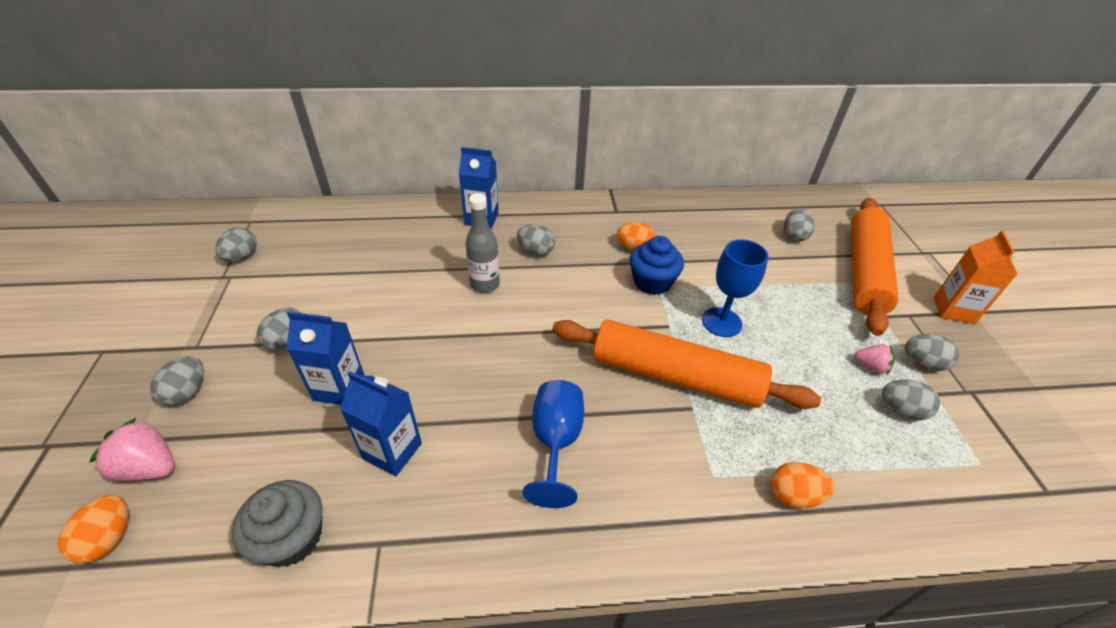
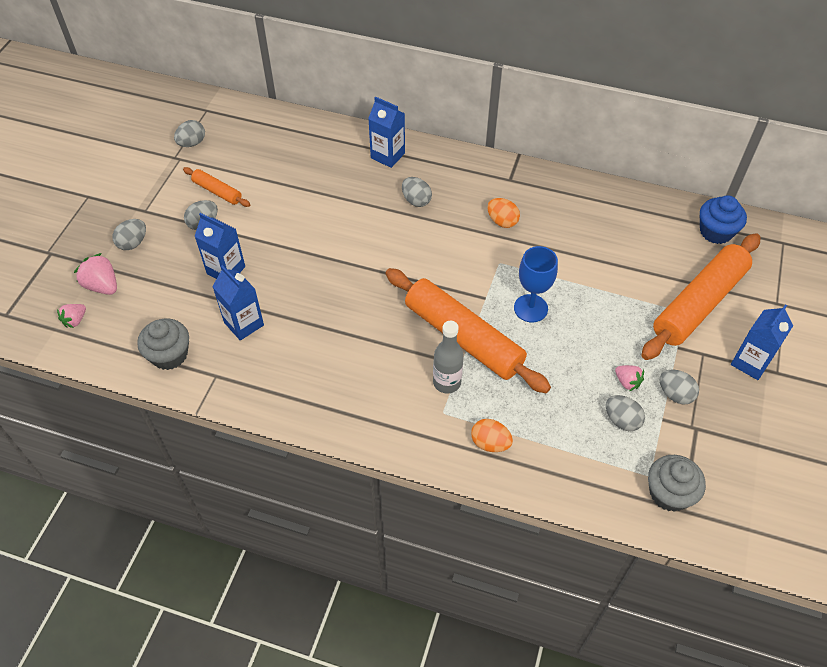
camera: 25 degrees right, 10 degrees up
orange egg [58,494,128,563] -> pink strawberry [57,304,86,328]
grey bottle [465,193,500,293] -> grey bottle moved to [433,321,464,394]
blue goblet [523,380,584,508] -> none
blue cupcake [630,236,684,295] -> blue cupcake moved to [700,195,747,244]
grey egg [784,208,815,241] -> none
orange carton [934,230,1017,324] -> blue carton [731,304,793,380]
none -> orange rolling pin [183,167,250,207]
none -> grey cupcake [648,455,706,512]

